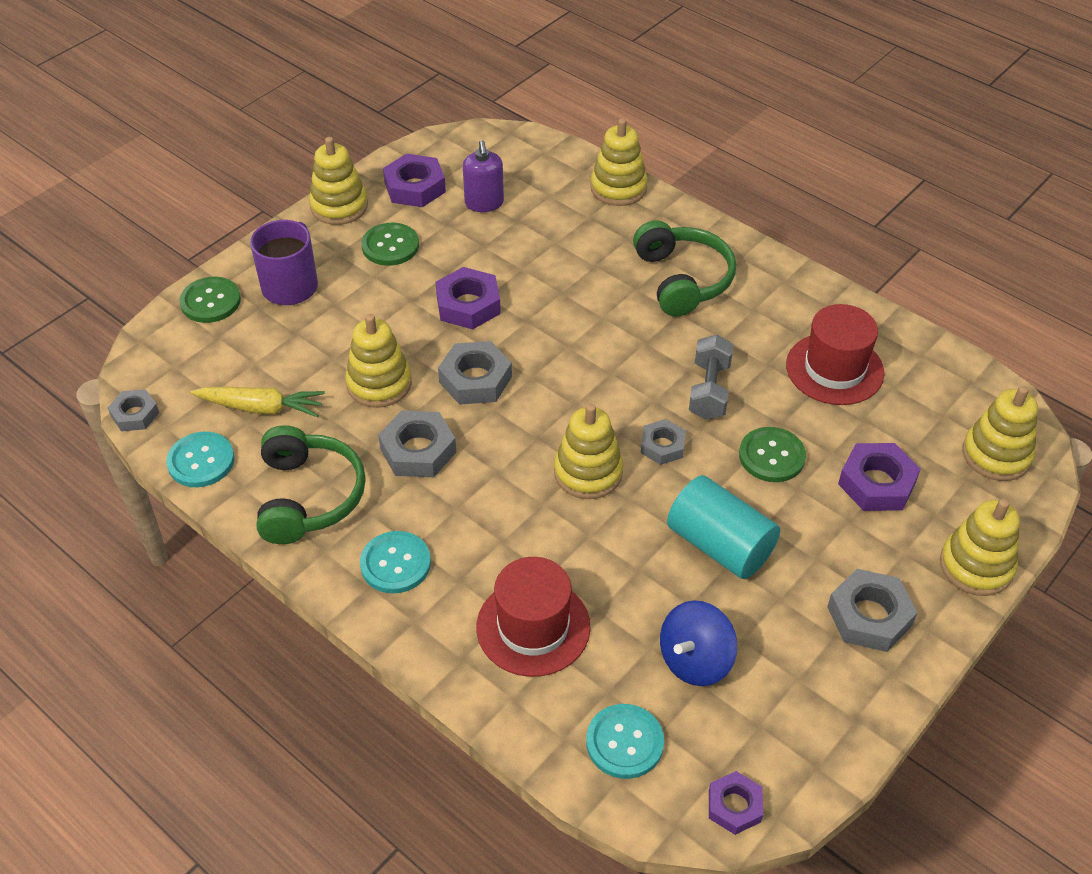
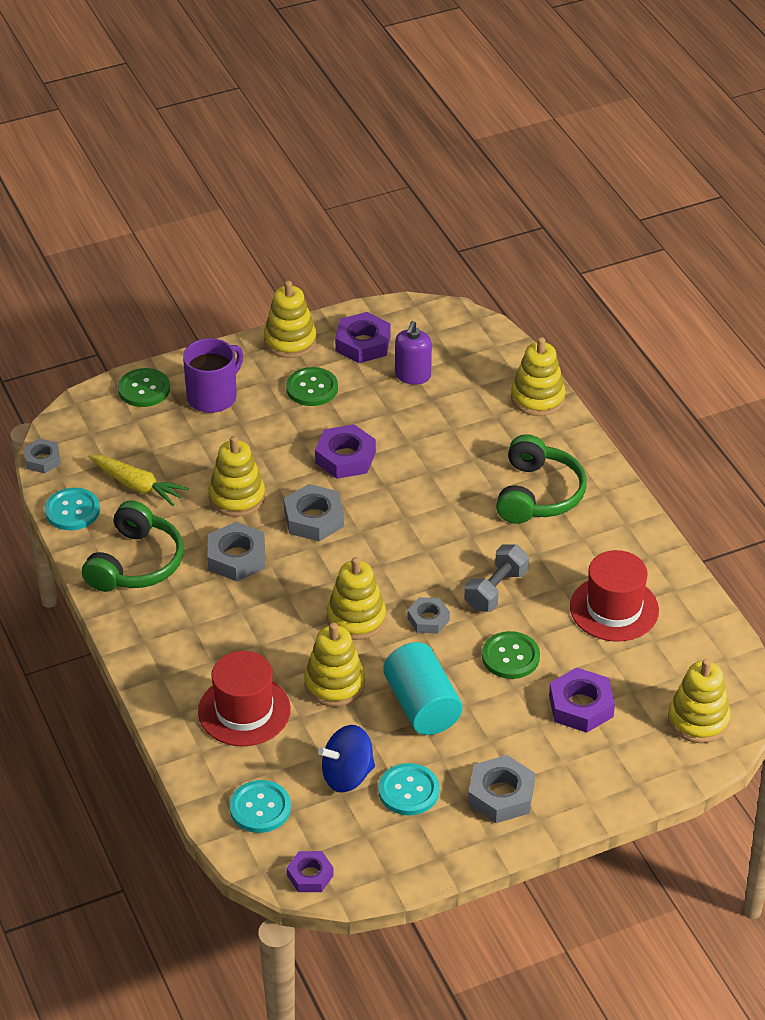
camera: 25 degrees right, 5 degrees down
turquoise button [360,531,431,594] -> turquoise button moved to [378,763,439,815]
yellow stacking toy [940,499,1020,596] -> yellow stacking toy moved to [304,623,365,707]

